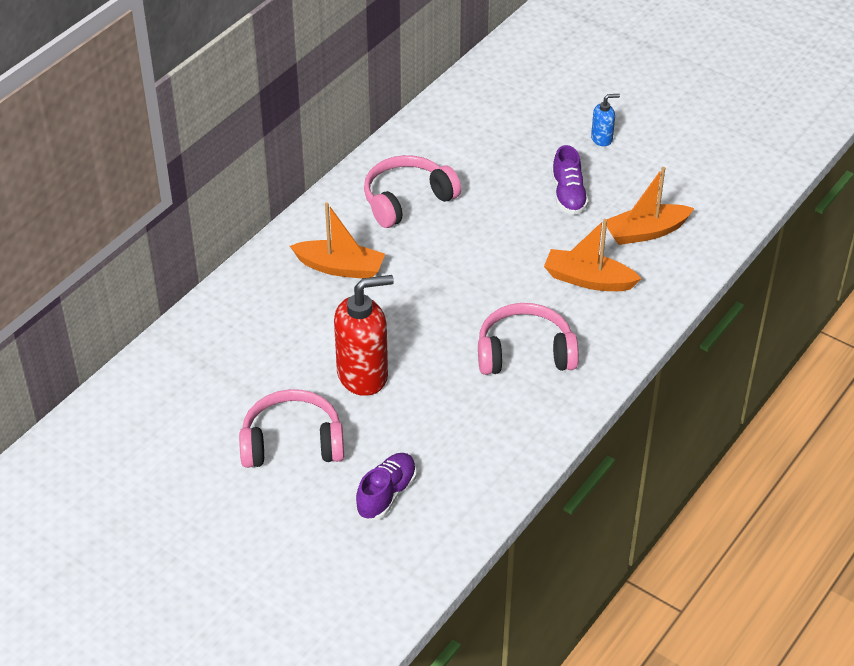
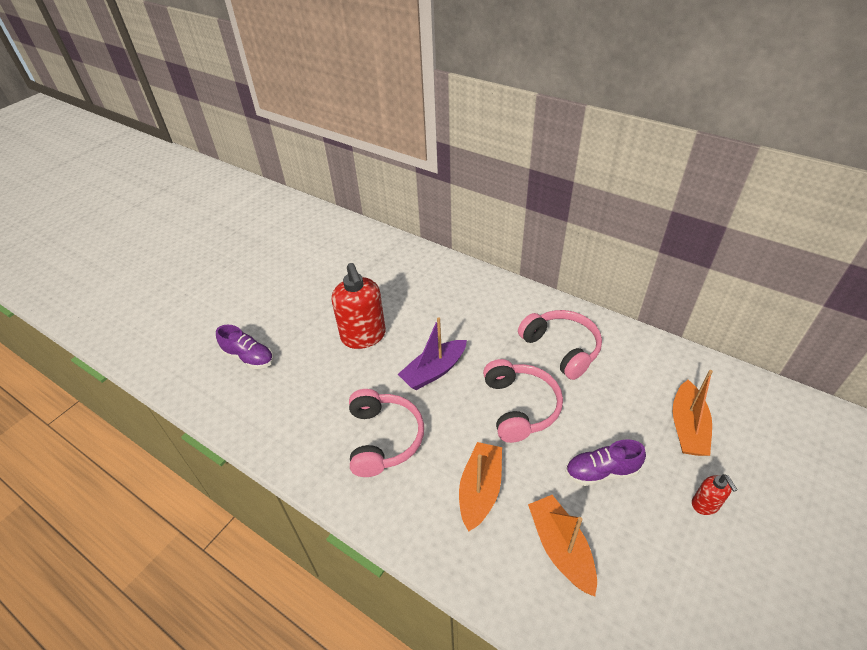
camera: 90 degrees right, 0 degrees up
pink headphones [239,389,344,468] -> pink headphones moved to [483,359,563,443]
orange boat [290,203,385,278] -> orange boat moved to [673,370,713,456]
blue soap dispenser [591,94,620,146] -> red soap dispenser [692,474,738,515]
none -> purple boat [398,317,467,390]

